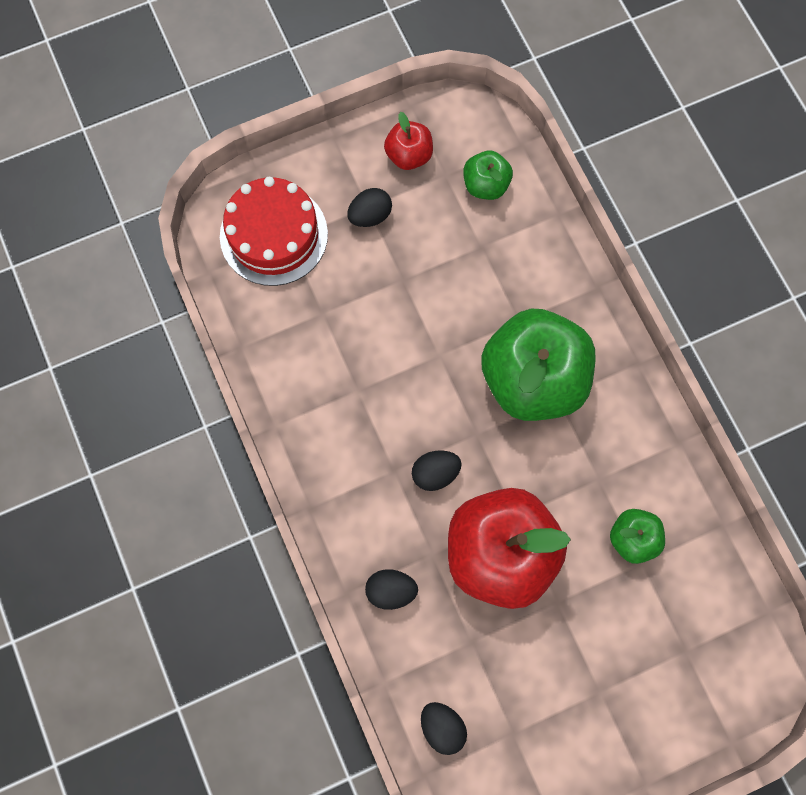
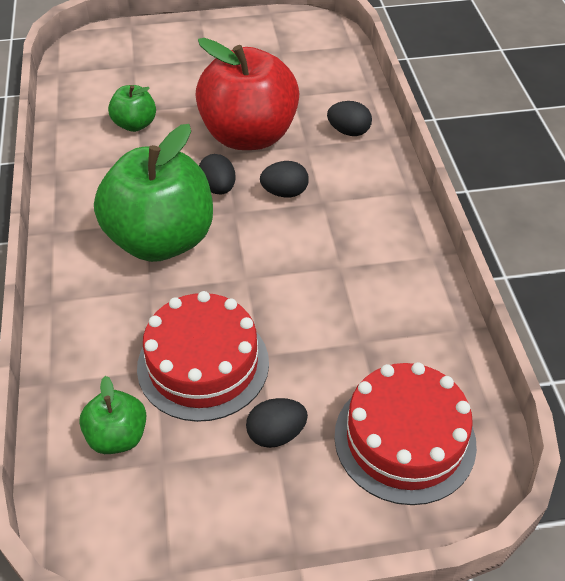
camera: 165 degrees left, 25 degrees down
red apple [384,112,433,170] -> none
black egg [421,702,467,755] -> black egg moved to [199,154,236,195]
none -> red cake [137,291,269,422]

